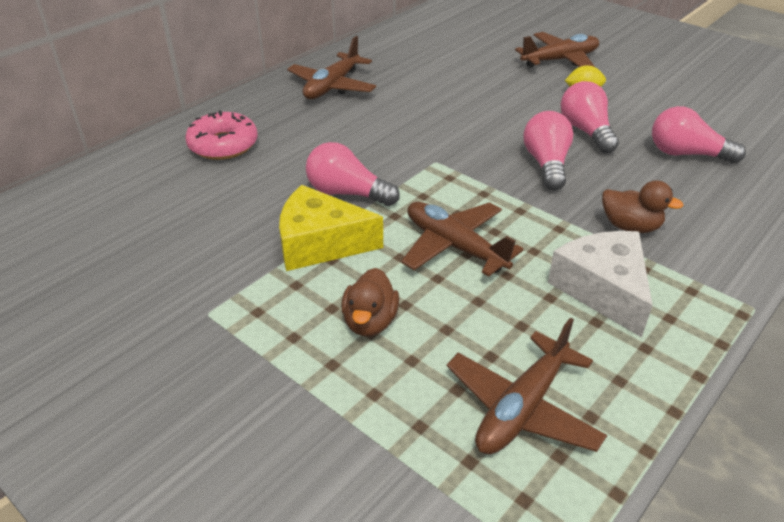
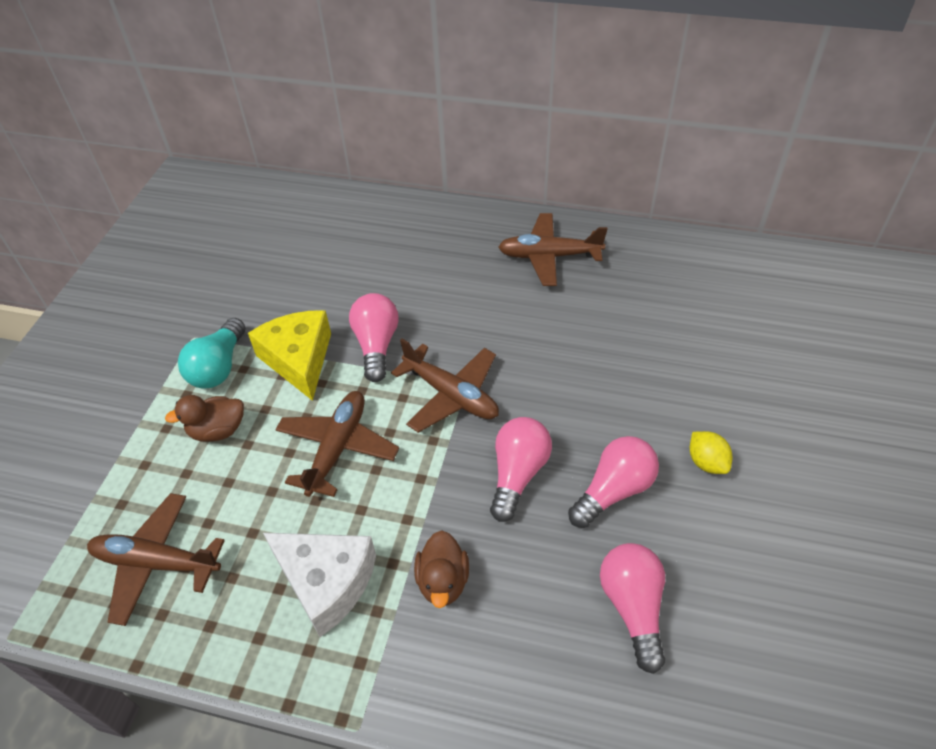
camera: 65 degrees right, 10 degrees up
pink donut [185,110,258,160] -> none
brown plane [515,32,599,68] -> brown plane moved to [391,338,499,433]
pink light bulb [523,111,573,190] -> pink light bulb turned 45 degrees counterclockwise [490,417,552,522]
white cheese [548,231,653,337] -> white cheese turned 75 degrees clockwise [263,533,376,637]
none -> turquoise light bulb [178,318,245,389]

